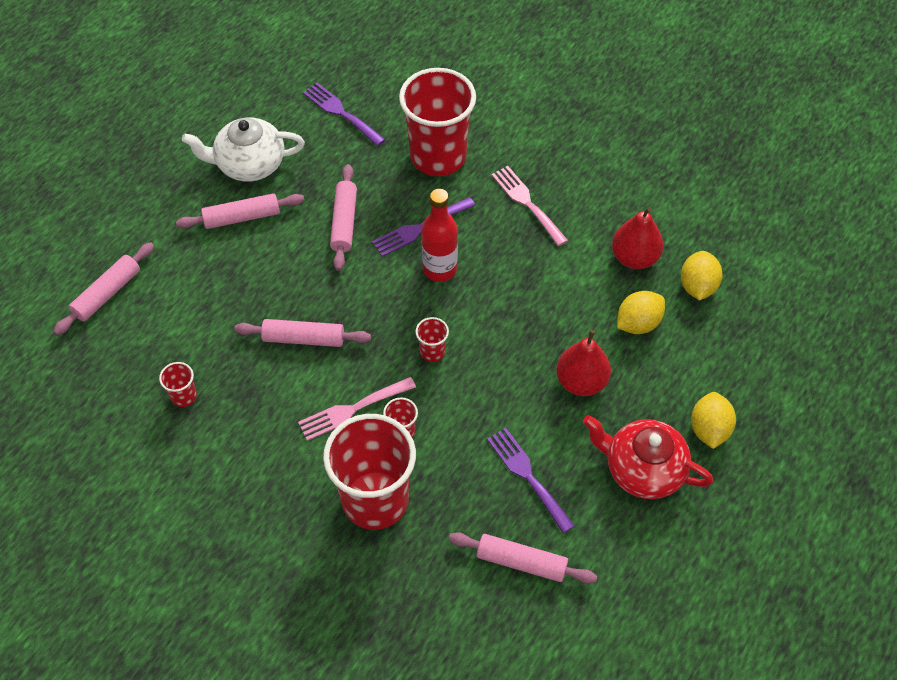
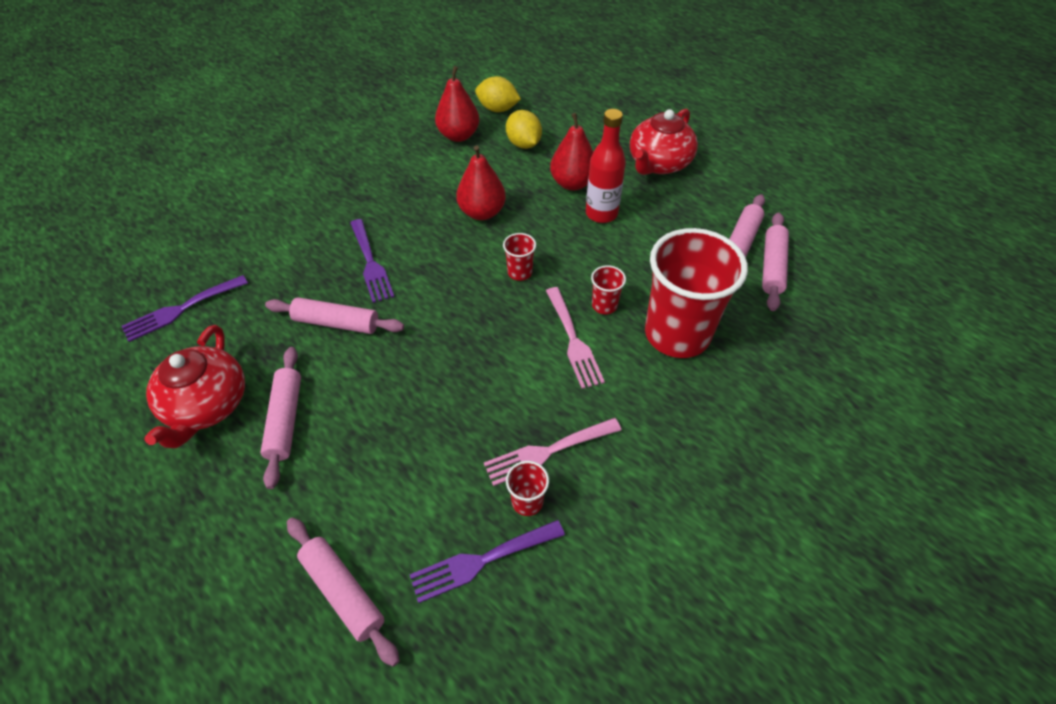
camera: 80 degrees left, 5 degrees down
white teapot [182,118,305,182] -> red teapot [144,325,245,448]
pink rolling pin [234,319,371,347] -> pink rolling pin moved to [762,213,789,311]
red cup [399,68,476,176] -> none
red bottle [422,189,458,282] -> red bottle moved to [586,109,626,223]
purple fork [487,428,574,533] -> purple fork moved to [409,520,565,603]
pink fork [492,166,568,246] -> pink fork moved to [484,418,622,486]
yellow lemon [691,392,736,449] -> none
none -> red pear [456,145,506,220]

